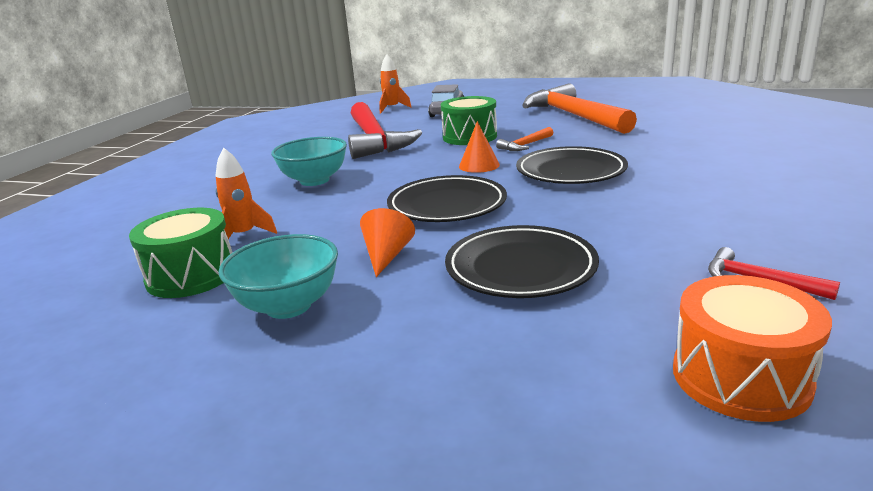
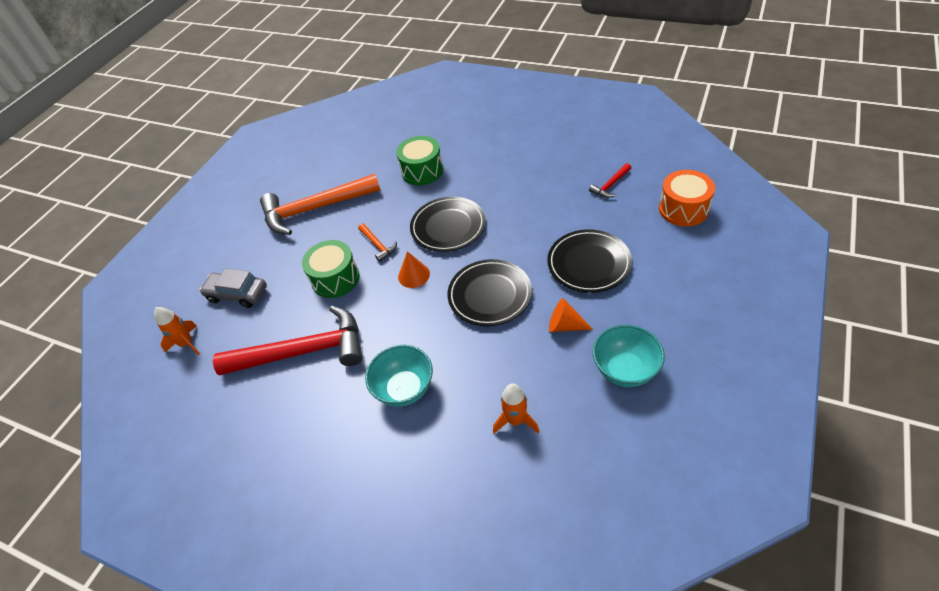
camera: 80 degrees left, 25 degrees up
green drum [129,208,233,298] -> green drum moved to [396,136,443,186]

